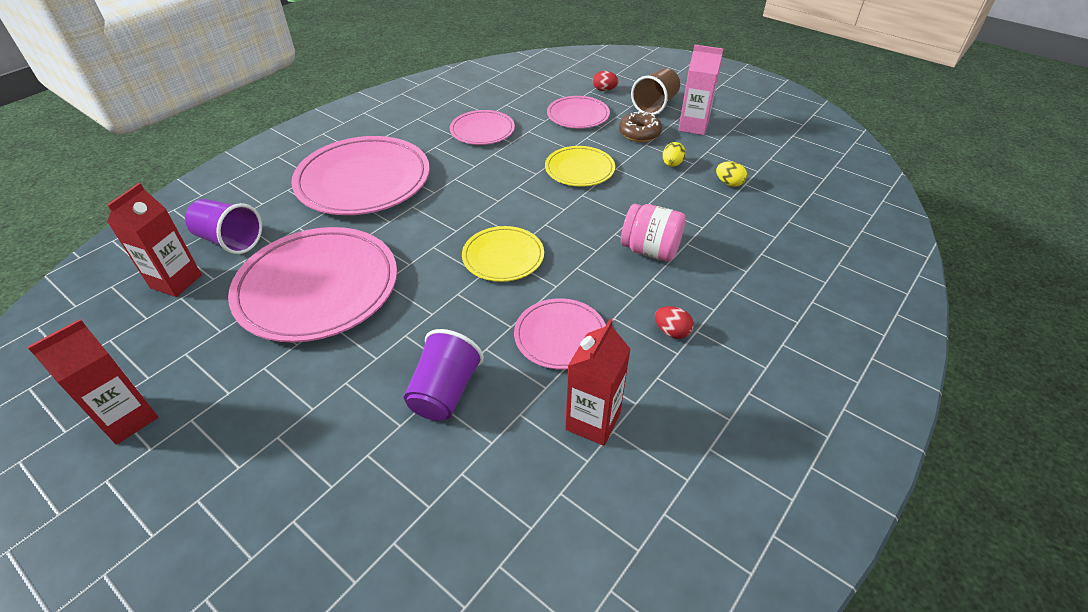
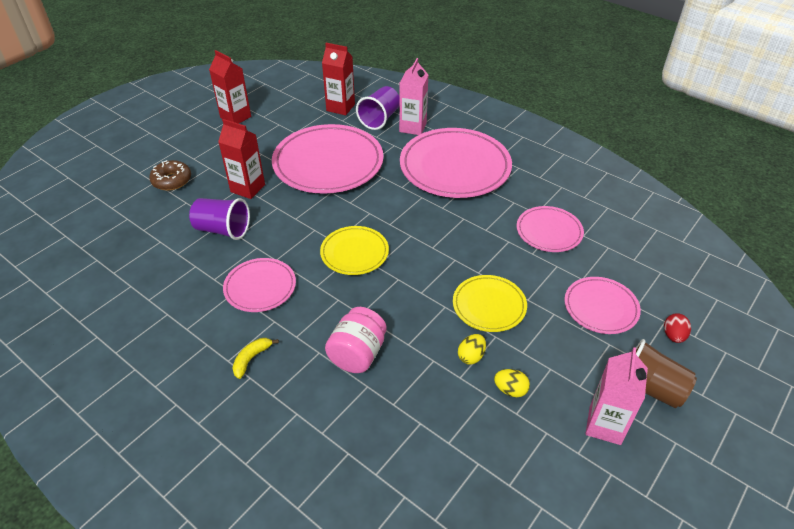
camera: 90 degrees right, 0 degrees up
red carton [565,319,631,446] -> red carton moved to [218,119,265,199]
brown donut [619,111,662,142] -> brown donut moved to [149,160,191,191]
red egg [655,306,694,339] -> yellow banana [232,338,279,379]
yellow egg [716,161,747,187] -> yellow egg moved to [458,334,486,364]
none -> pink carton [399,58,429,135]

